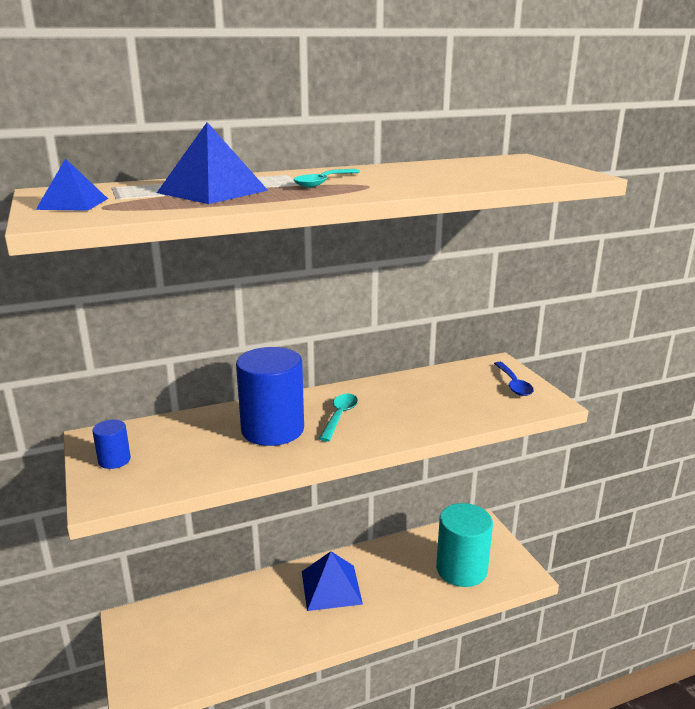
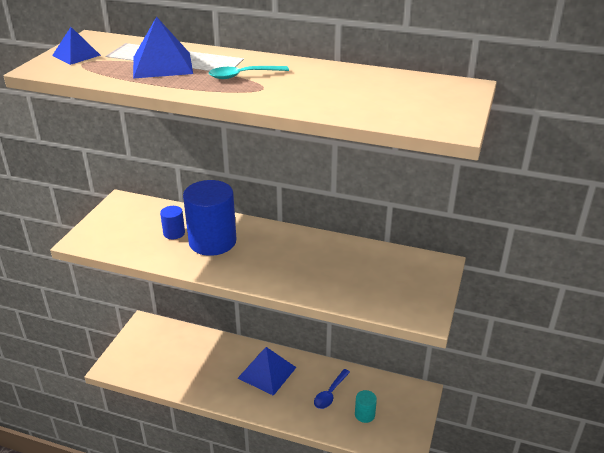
camera: 40 degrees right, 10 degrees up
blue cylinder [92,420,131,469] -> blue cylinder moved to [160,206,185,239]
turquoise spoon [319,394,358,442] -> none
turquoise cylinder [436,503,493,587] -> turquoise cylinder [355,390,377,423], size x0.46
blue spoon [494,362,534,396] -> blue spoon moved to [314,369,350,409]

